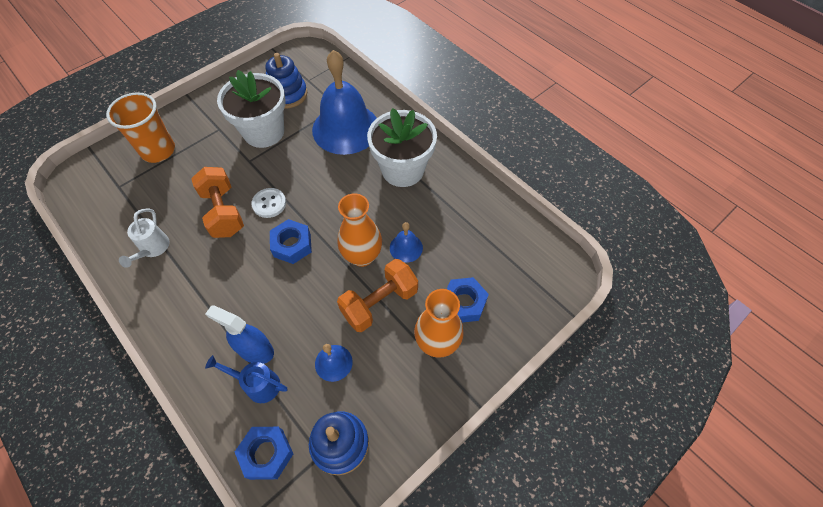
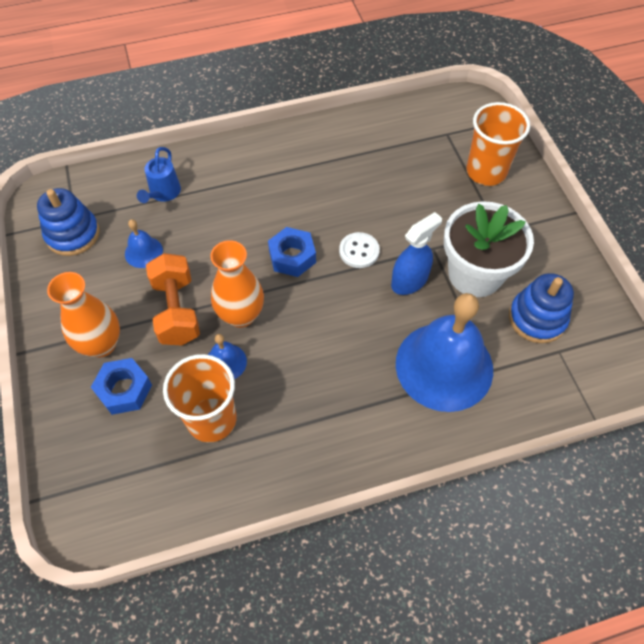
camera: 115 degrees right, 0 degrees up
white watering can [119,208,170,268] -> none
orange dumbbell [191,167,244,238] -> none
blue spray bottle [205,305,274,364] -> blue spray bottle moved to [391,212,442,295]
blue watering can [205,355,288,403] -> blue watering can turned 150 degrees clockwise [137,147,181,203]
blue nut [235,427,293,480] -> none
white flower pot [367,108,437,187] -> none
none -> orange cup [163,354,237,442]

